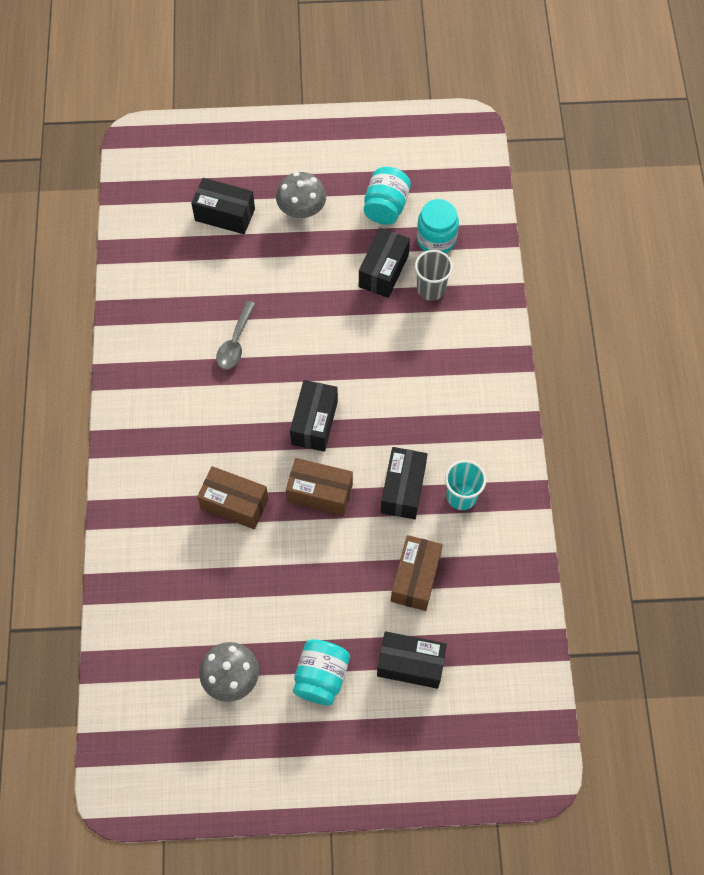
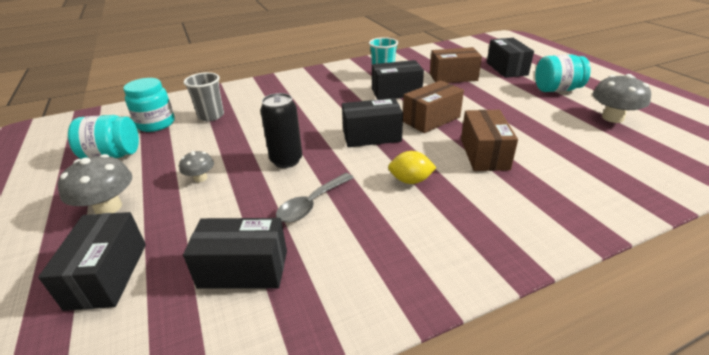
camera: 110 degrees left, 30 degrees down
grey spoon [216,301,255,369] -> grey spoon turned 135 degrees clockwise [276,173,354,222]
brown box [286,458,353,516] -> brown box turned 60 degrees clockwise [403,80,464,133]
black box [359,228,410,298] -> black box moved to [183,218,287,289]
none -> grey mushroom [179,151,214,182]
none -> black can [260,93,302,168]
none -> yellow lemon [388,151,437,184]

